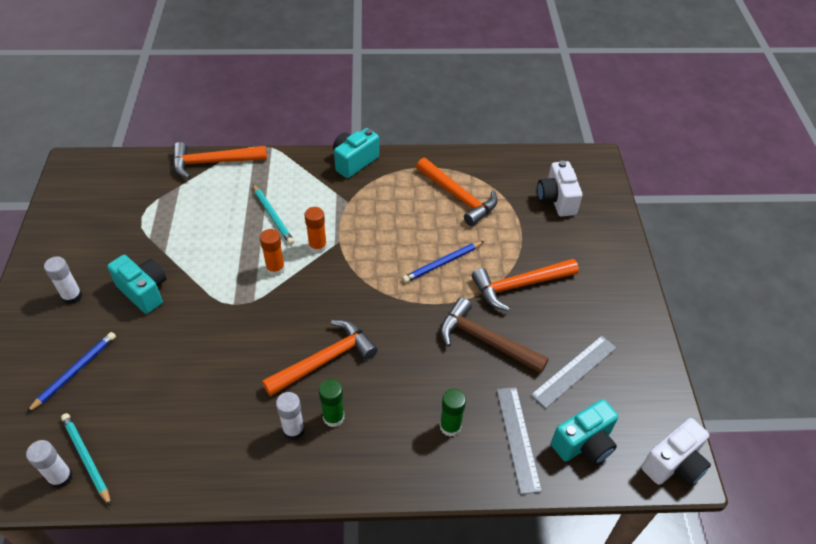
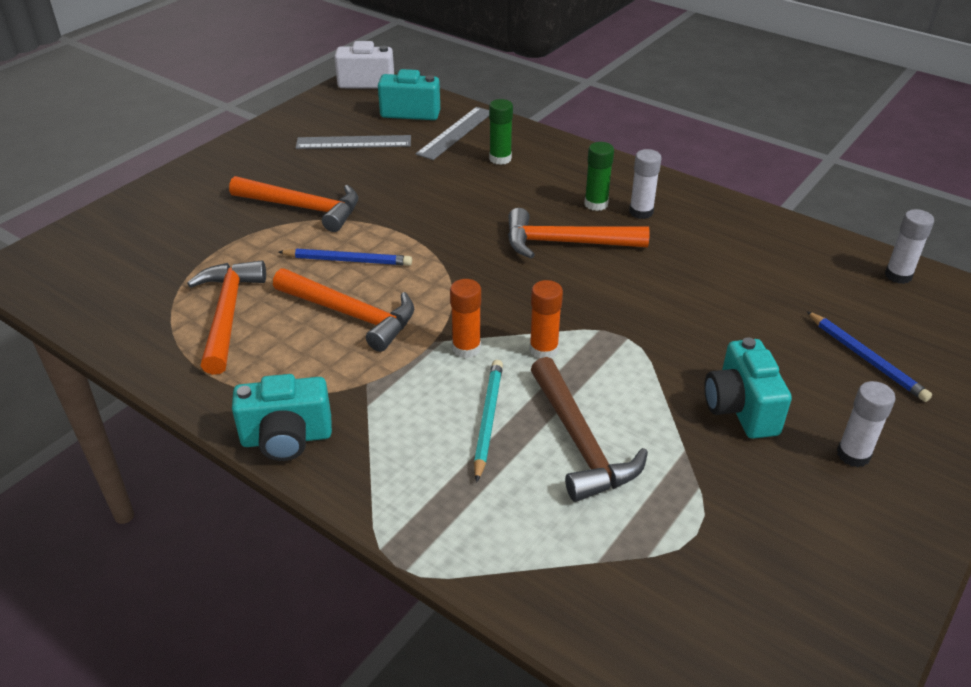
camera: 140 degrees left, 10 degrees down
blue pencil [26,332,116,413] -> blue pencil turned 105 degrees counterclockwise [806,311,932,402]
turquoise pencil [61,413,111,506] -> none
orange hammer [173,142,267,179] -> orange hammer moved to [273,268,414,352]
brown hammer [441,297,549,374] -> brown hammer moved to [530,357,648,502]
white camera [537,161,582,217] -> none

